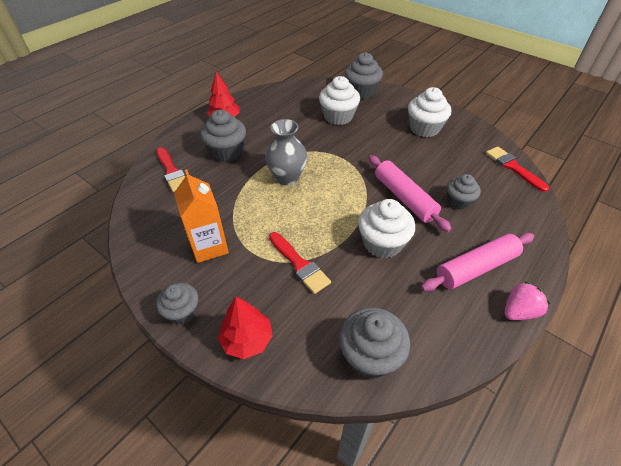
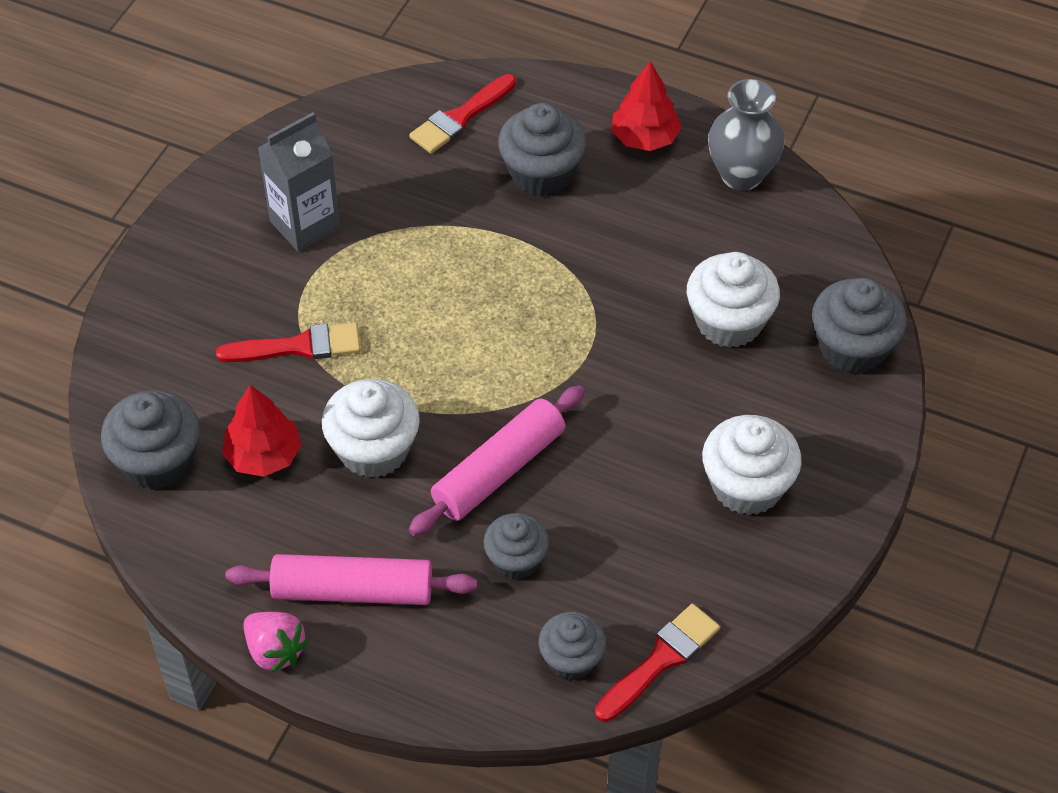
camera: 75 degrees right, 5 degrees up
grey cupcake [156,283,198,324] -> grey cupcake moved to [538,612,606,681]
orange carton [174,169,229,263] -> grey carton [258,112,341,252]
red tree [218,297,273,359] -> red tree moved to [222,385,302,477]
grey vase [265,119,307,185] -> grey vase moved to [708,79,785,191]
red brush [269,232,331,294] -> red brush turned 135 degrees counterclockwise [216,323,361,362]
pink rolling pin [421,233,534,291] -> pink rolling pin turned 45 degrees counterclockwise [225,554,477,605]

